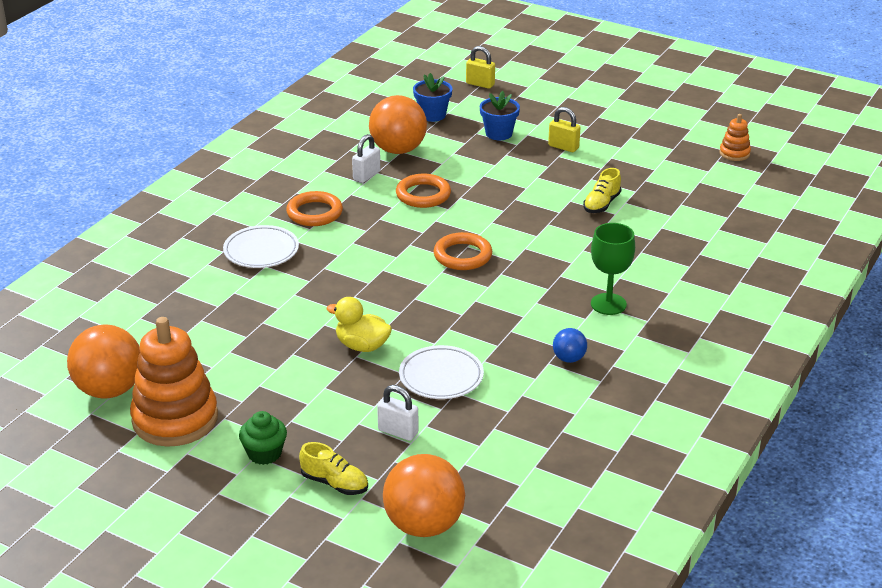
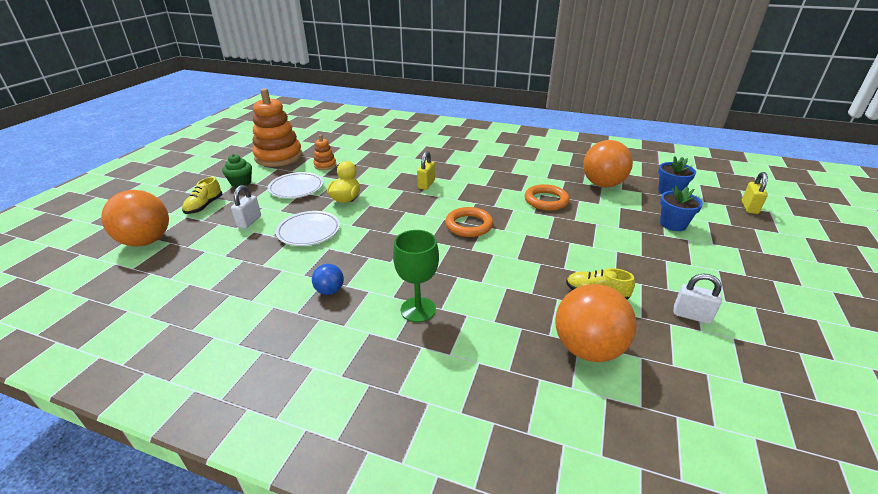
camera: 80 degrees right, 0 degrees up
orange ball [67,325,140,398] -> orange ball moved to [555,284,636,362]
white plate [223,225,299,268] -> white plate moved to [268,172,323,198]
orange ring [286,191,343,226] -> none
white padlock [352,134,380,183] -> white padlock moved to [674,274,722,324]
yellow padlock [548,107,581,152] -> yellow padlock moved to [417,151,435,190]
orange stacking toy [719,114,751,161] -> orange stacking toy moved to [313,135,336,170]

